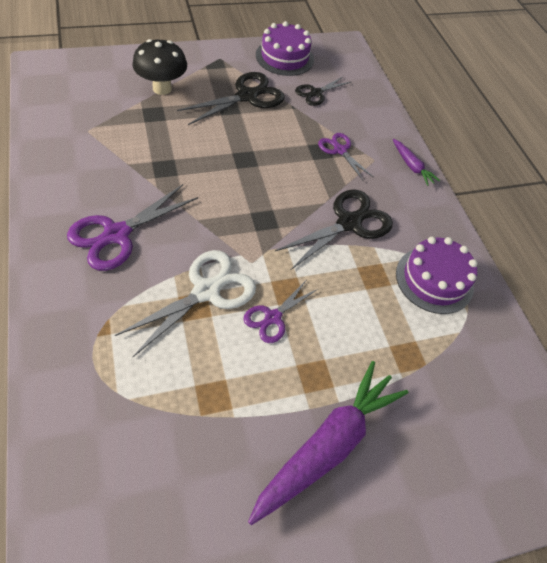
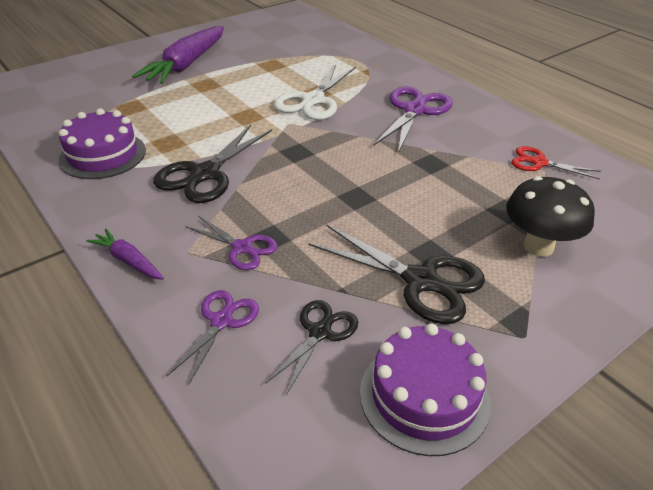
camera: 165 degrees right, 15 degrees down
black scissors [177,72,285,125] -> black scissors turned 90 degrees counterclockwise [308,224,485,324]
purple scissors [243,281,318,343] -> purple scissors moved to [167,290,259,385]
none -> red scissors [511,146,601,179]

